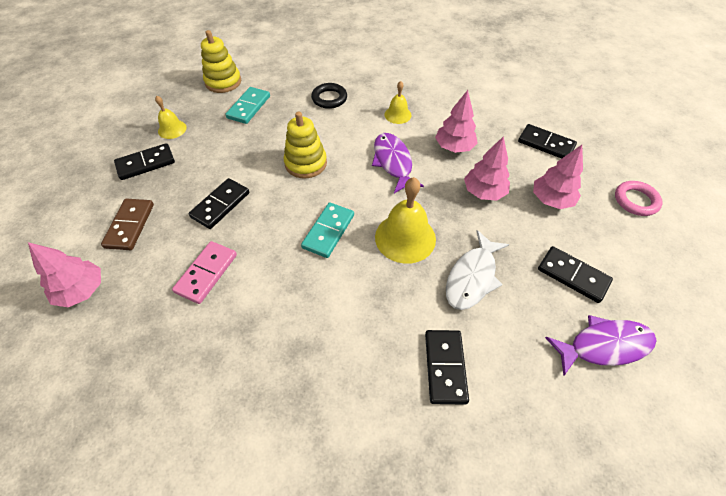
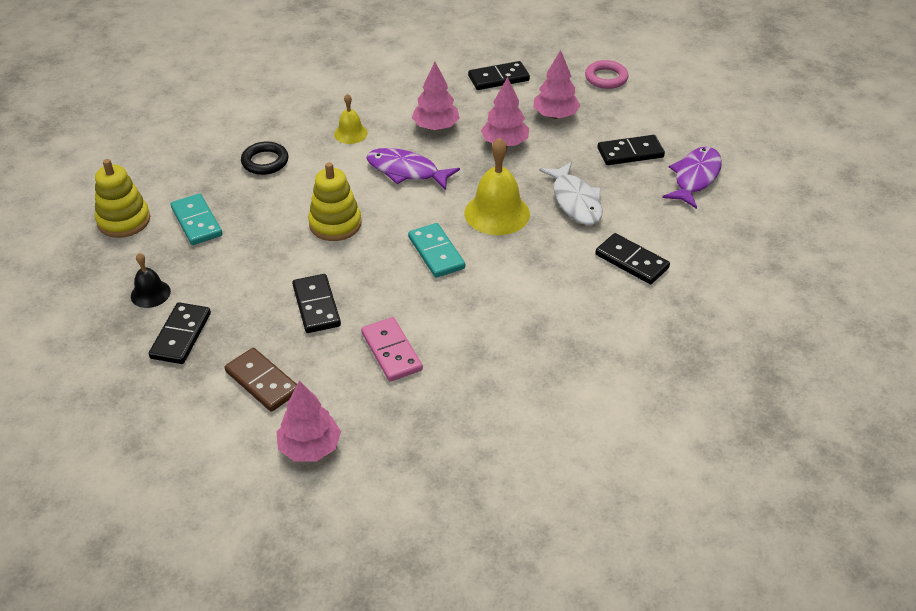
camera: 50 degrees left, 10 degrees down
yellow bell [155,96,187,139] -> black bell [131,253,171,308]

